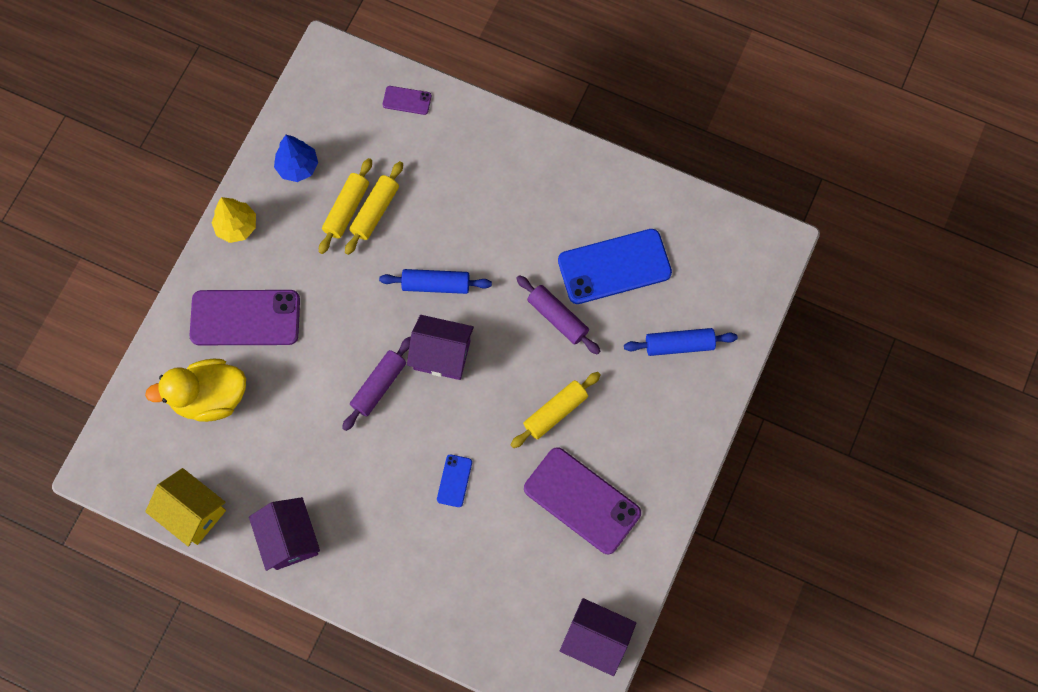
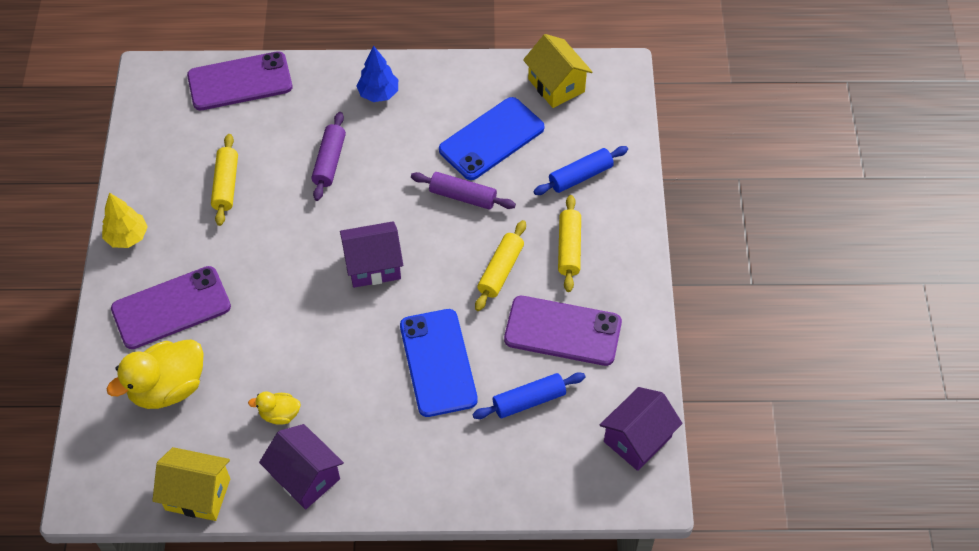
camera: 25 degrees left, 15 degrees down
blue tree [274,135,318,182] -> blue tree moved to [356,46,398,102]
purple rolling pin [342,337,411,431] -> purple rolling pin moved to [311,112,346,201]
yellow rolling pin [345,161,403,255] -> yellow rolling pin moved to [558,195,581,292]
blue rolling pin [379,269,492,294] -> blue rolling pin moved to [472,372,585,419]
purple phone [383,86,432,115] -> purple phone [187,51,292,110], size x2.21
blue phone [437,454,472,507] -> blue phone [400,309,478,417], size x2.21
purple house [560,598,636,676] -> purple house turned 45 degrees counterclockwise [600,387,683,471]
none -> yellow duck [248,391,301,425]
none -> yellow house [523,34,592,108]

